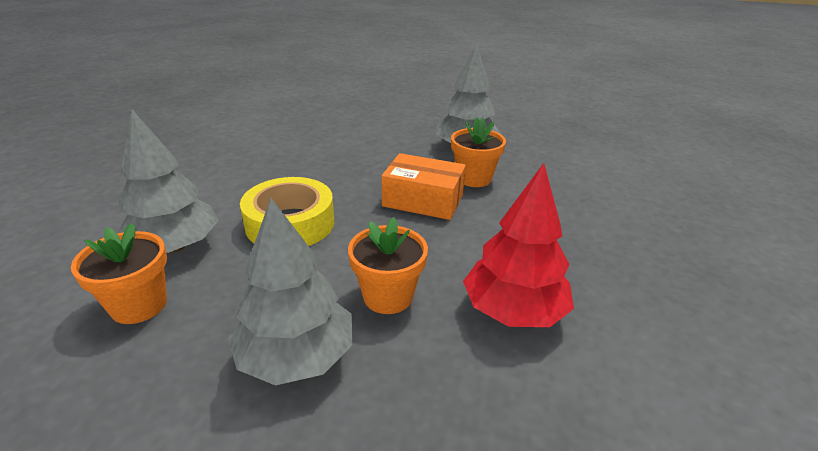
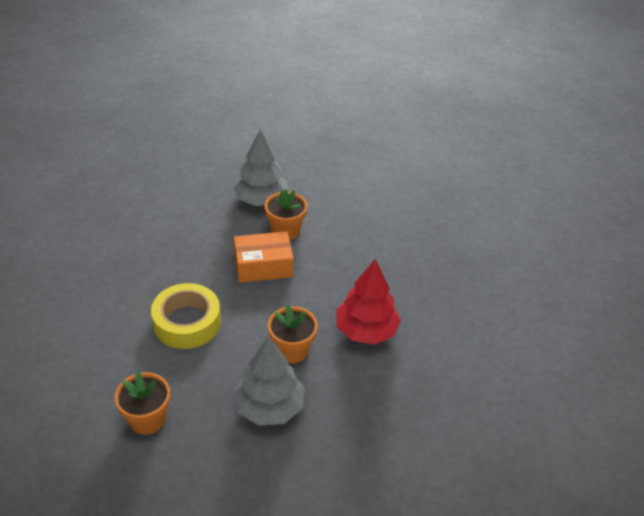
camera: 30 degrees left, 10 degrees up
grey tree [118,109,219,253] -> none

